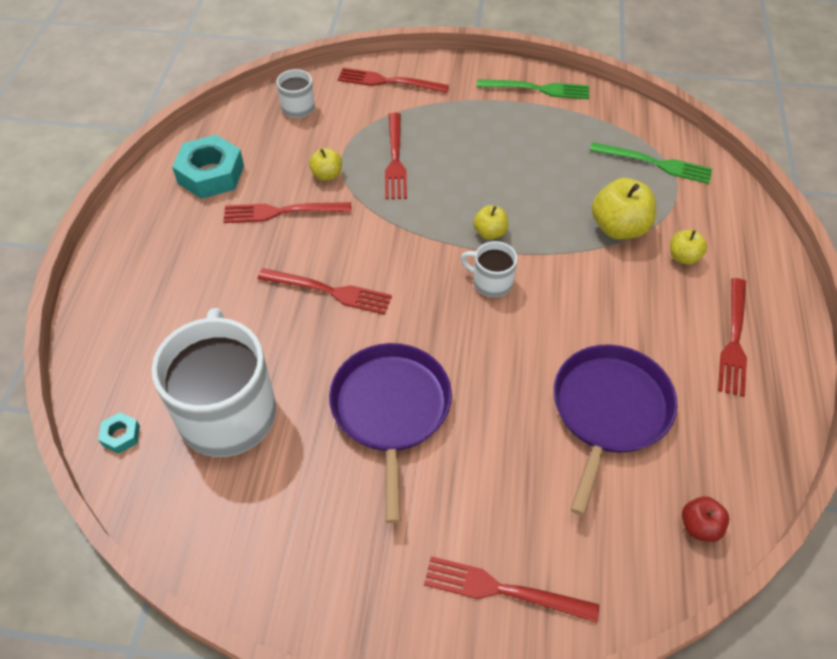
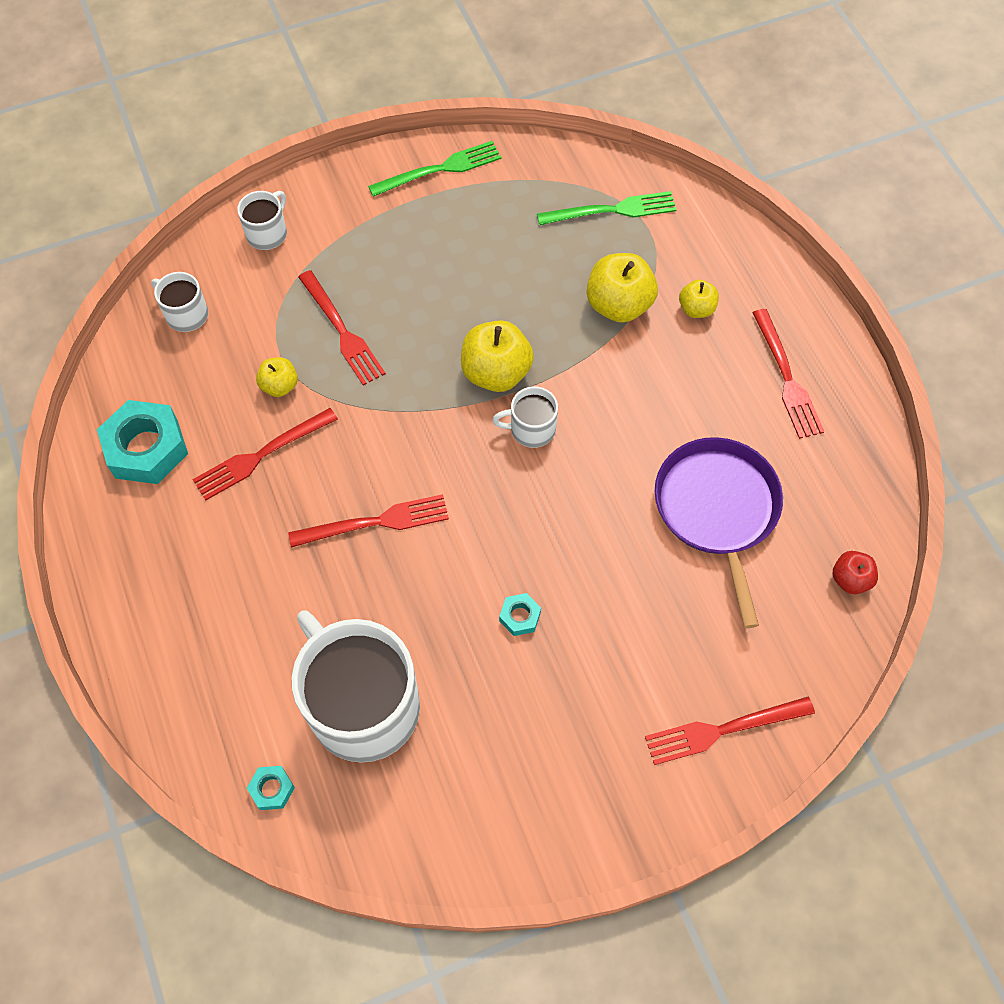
camera: 30 degrees left, 10 degrees up
purple pan [329,343,452,523] -> turquoise nut [499,593,541,636]
red fork [338,68,449,93] -> white mug [237,191,287,250]
yellow apple [473,205,509,240] -> yellow apple [461,320,534,392], size x1.78

